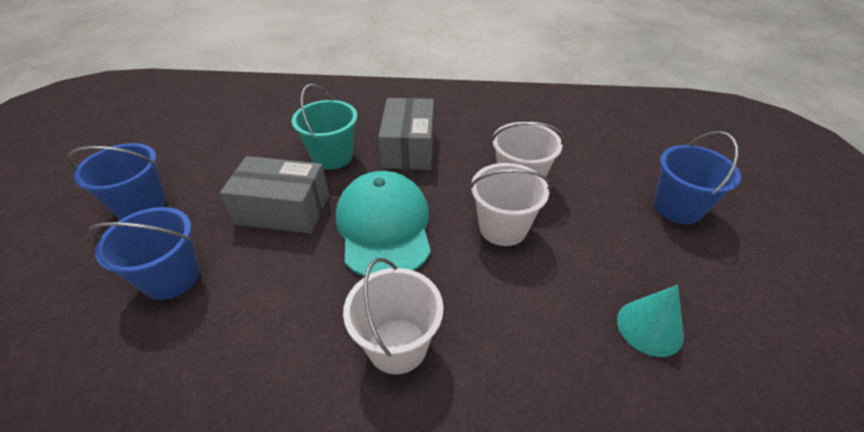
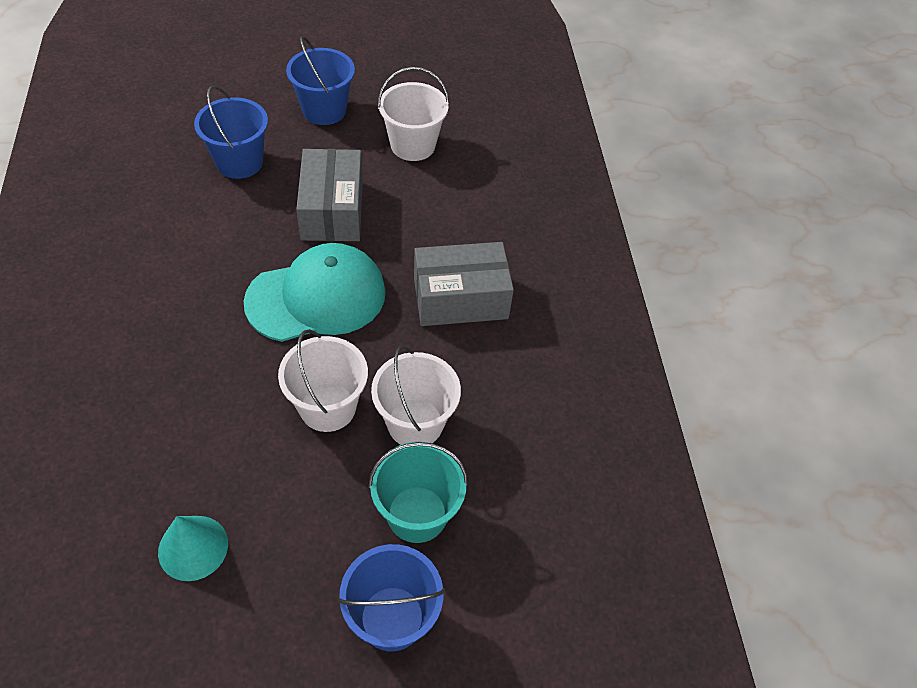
camera: 75 degrees right, 10 degrees up
turquoise bucket [292,84,357,170] -> turquoise bucket moved to [369,442,468,543]
white bucket [343,258,443,374] -> white bucket moved to [378,67,449,161]

